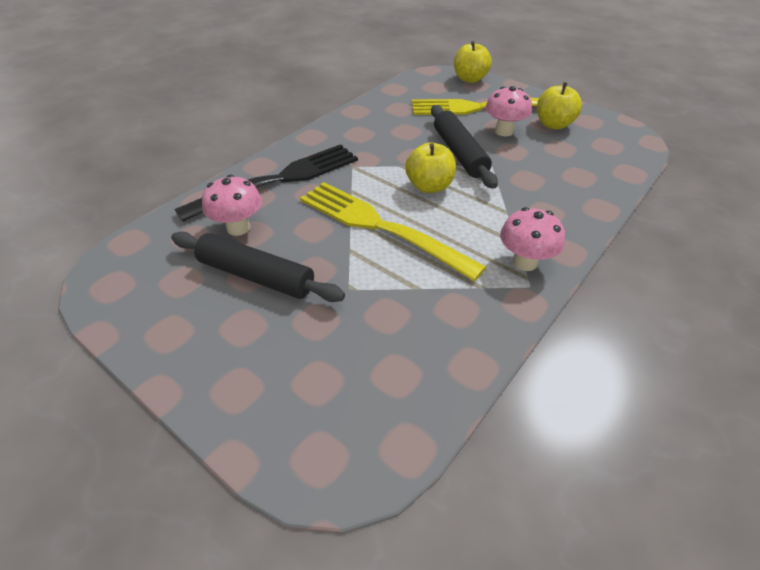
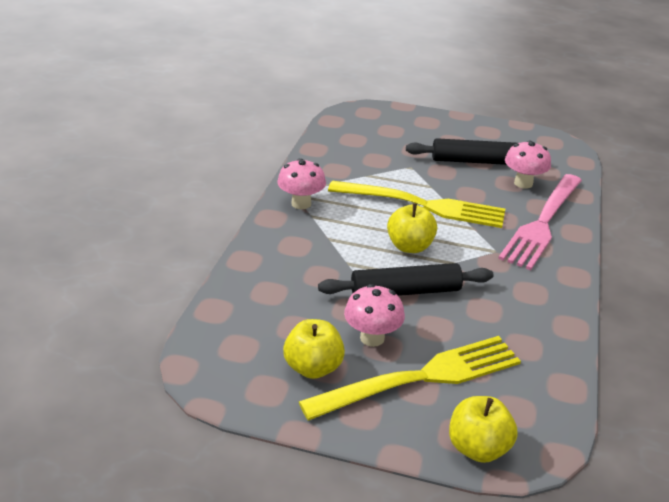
camera: 155 degrees right, 10 degrees down
black fork [175,144,358,222] -> pink fork [498,174,582,270]
black rolling pin [431,105,498,189] -> black rolling pin turned 60 degrees counterclockwise [318,263,493,296]

